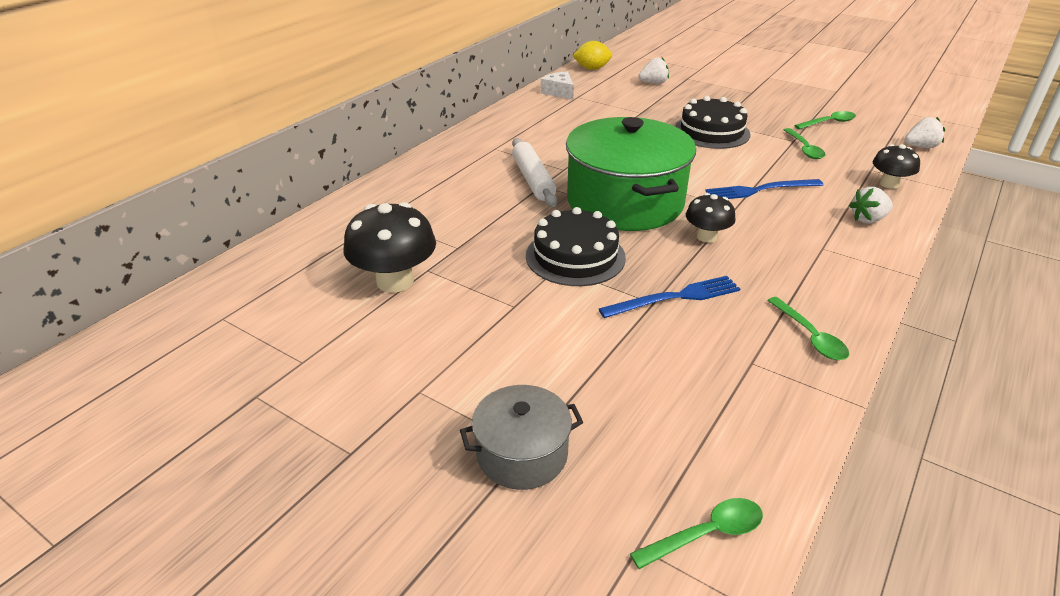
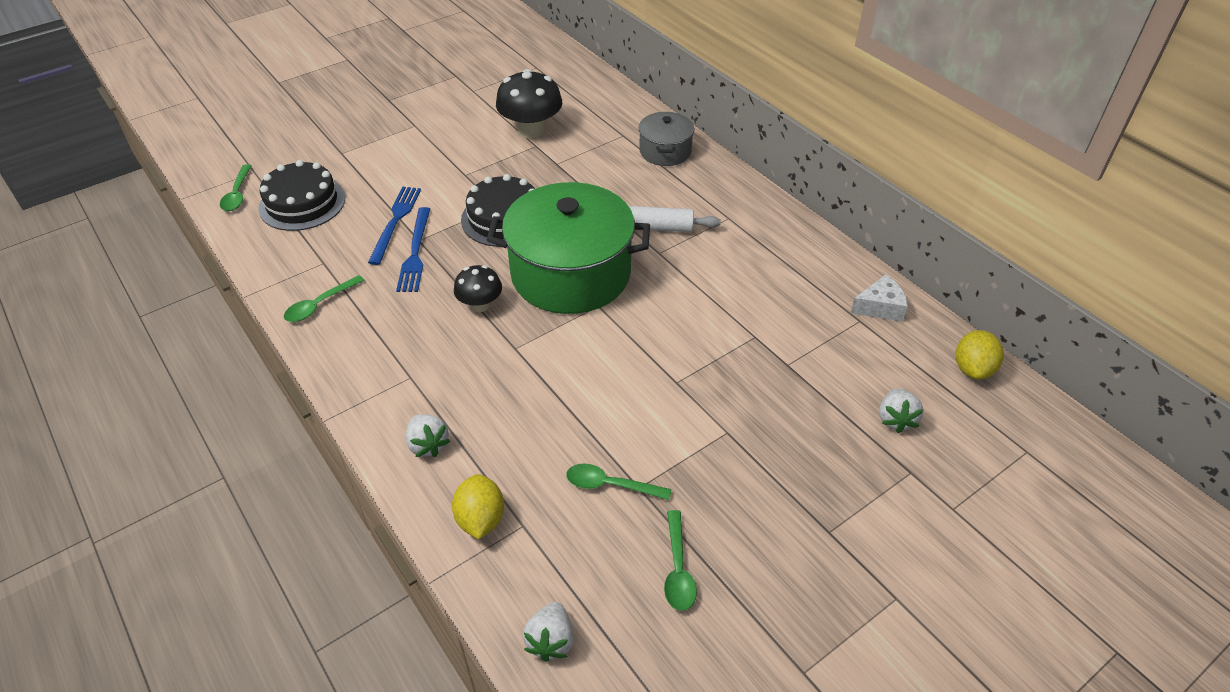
camera: 110 degrees right, 10 degrees up
grey pot [460,385,583,490] -> grey pot moved to [638,112,695,166]
black cake [675,96,750,149] -> black cake moved to [258,160,345,231]
blue fork [705,179,823,199] -> blue fork moved to [368,187,421,265]
green spoon [767,297,849,360] -> green spoon turned 45 degrees counterclockwise [284,275,365,322]
white strawberry [849,187,893,223] -> white strawberry turned 150 degrees clockwise [405,414,450,457]
black mushroom [873,144,920,189] -> yellow lemon [452,474,504,539]

